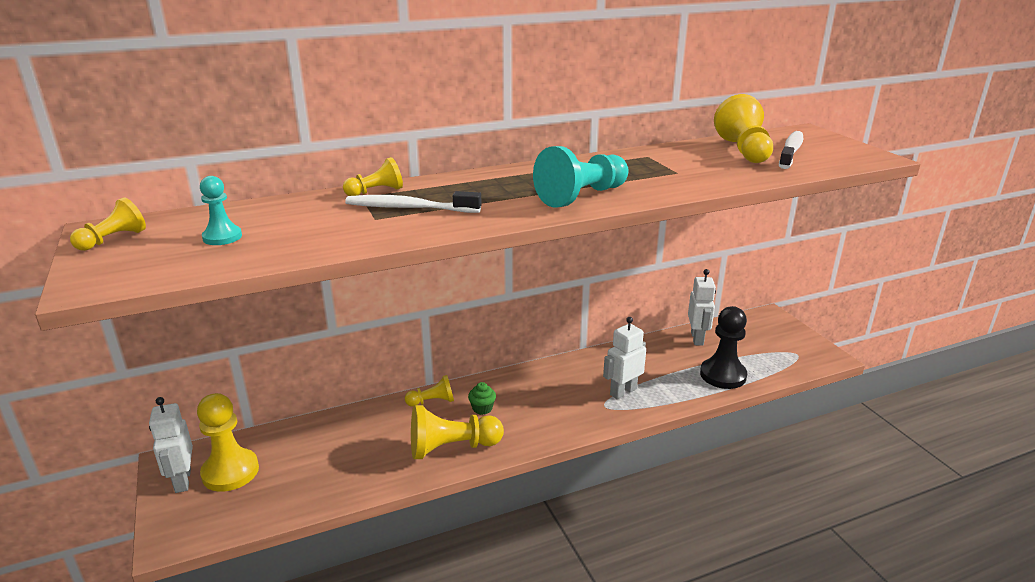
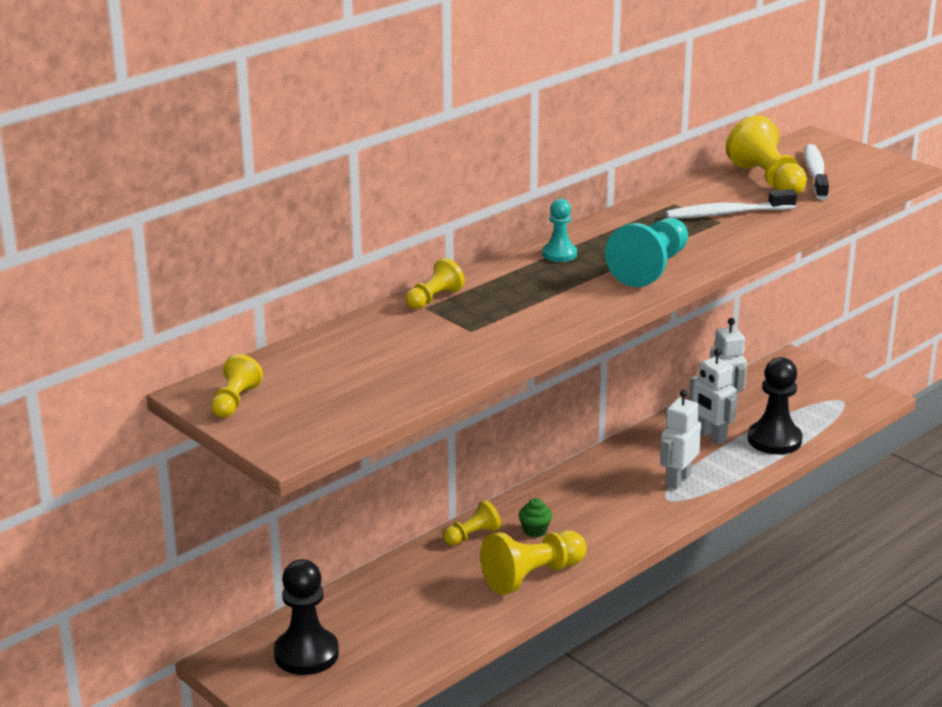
camera: 20 degrees left, 0 degrees up
white robot [149,397,193,493] -> white robot moved to [689,348,737,445]
yellow pawn [197,393,259,492] -> black pawn [274,559,339,675]
turquoise pawn [200,176,242,245] -> turquoise pawn moved to [542,199,577,262]
white toothbrush [345,191,482,213] -> white toothbrush moved to [665,189,797,219]

